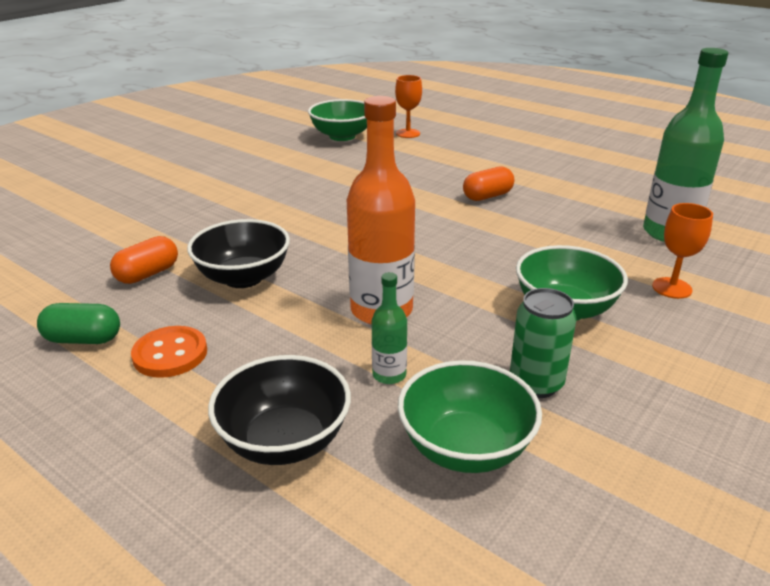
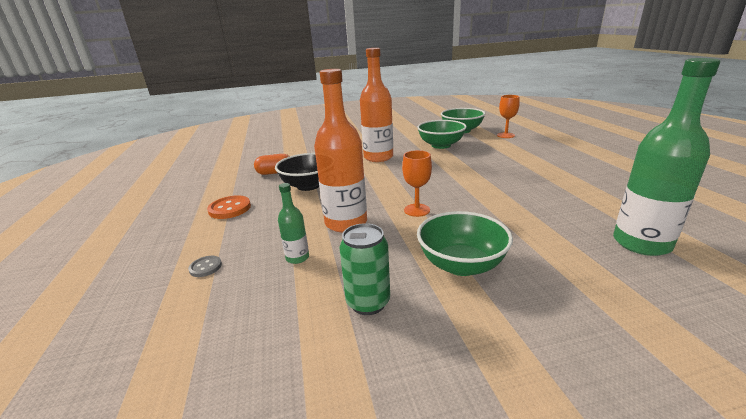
camera: 40 degrees right, 5 degrees down
green capsule [37,303,120,344] -> none
black bowl [208,355,351,465] -> grey button [188,256,222,277]
green bowl [398,360,542,473] -> green bowl moved to [417,120,467,149]
orange capsule [463,166,514,201] -> none
orange goblet [652,203,713,299] -> orange goblet moved to [402,150,432,217]
none -> orange bottle [360,48,393,162]

